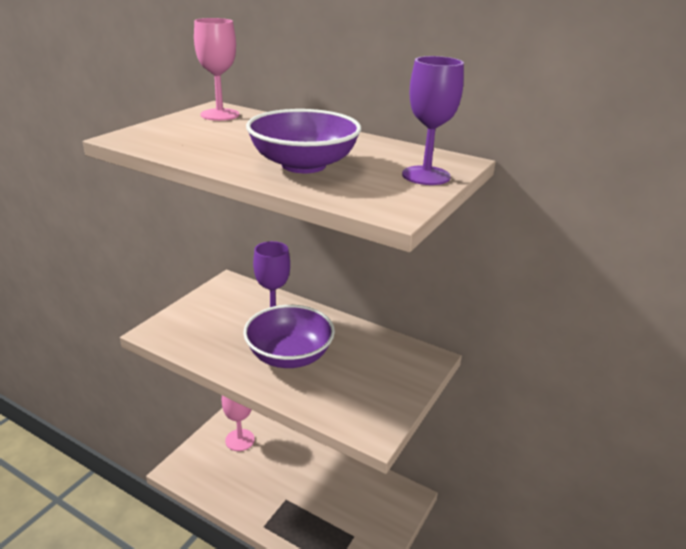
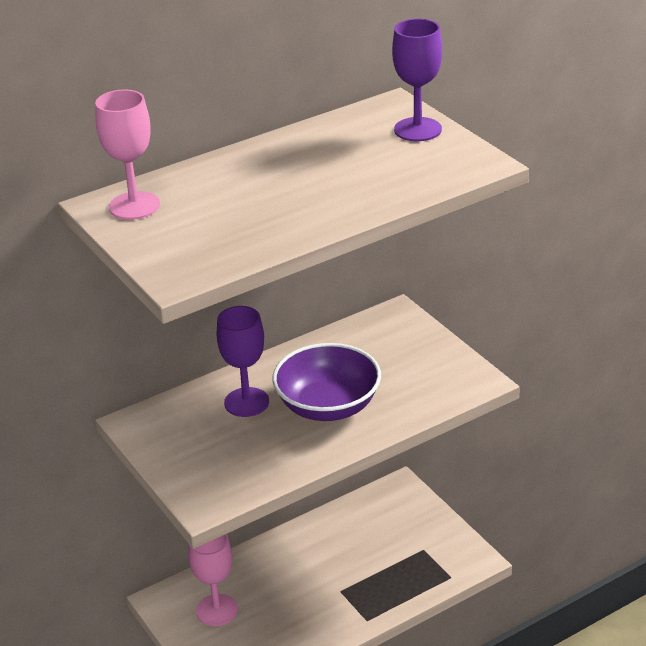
camera: 60 degrees left, 5 degrees up
purple bowl [246,109,361,173] -> none

